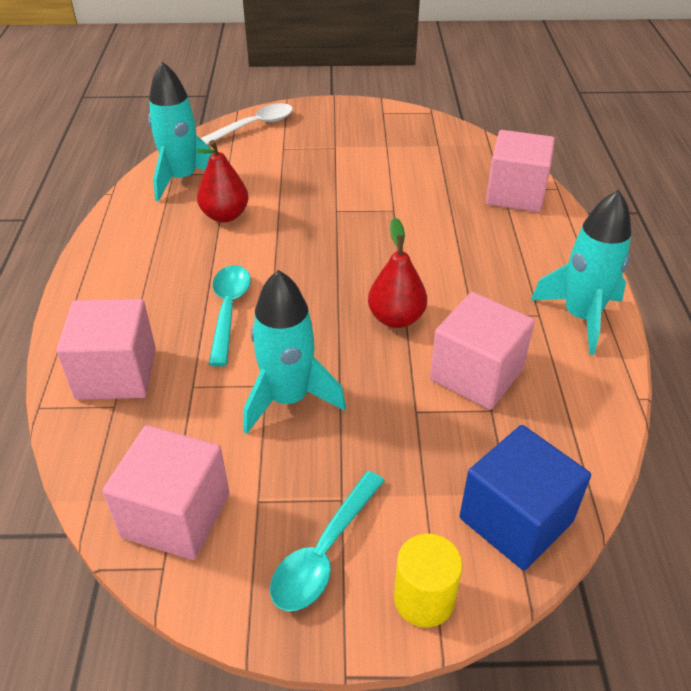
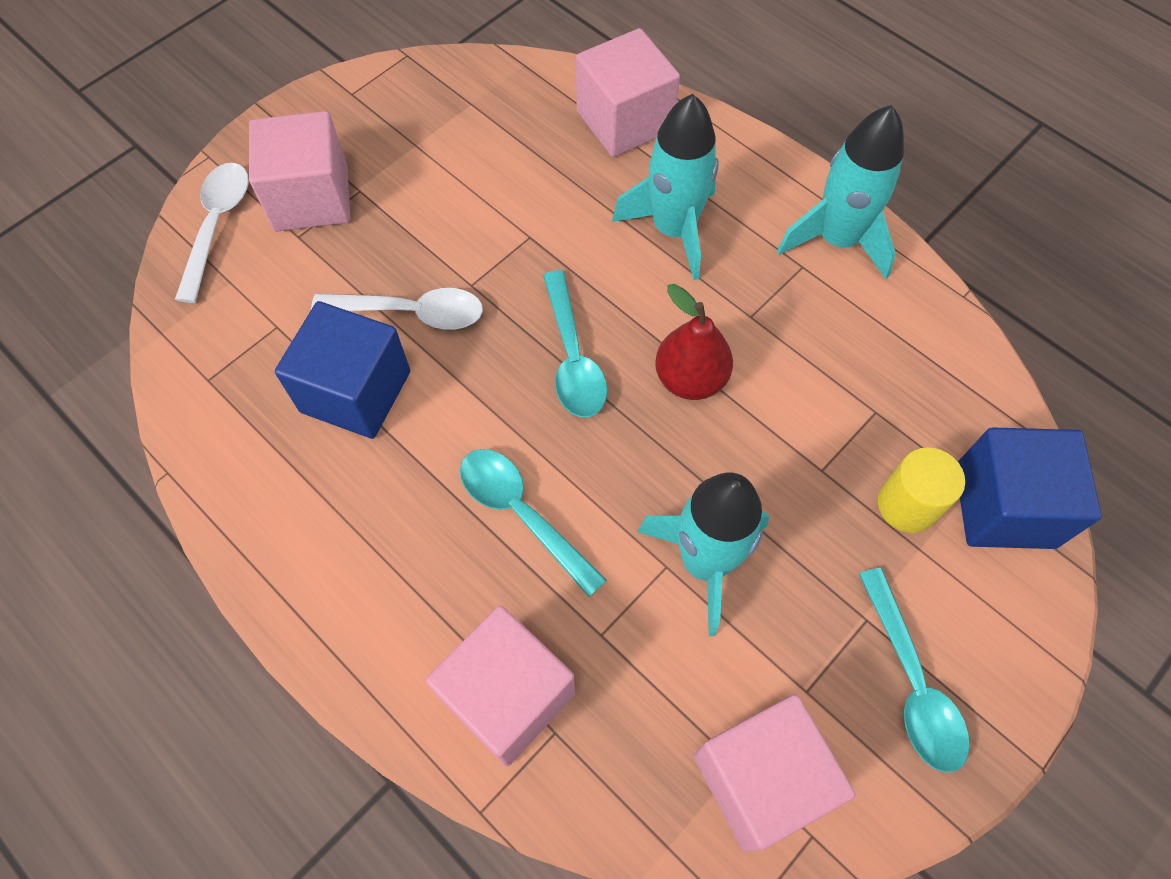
camera: 45 degrees left, 20 degrees up
turquoise rocket [148,61,212,202] -> turquoise rocket moved to [612,94,719,280]
red pear [196,140,248,223] -> blue cube [275,301,410,439]
yellow cylinder [394,534,463,627] -> yellow cylinder moved to [878,447,965,533]
pink cube [430,292,535,410] -> pink cube moved to [249,111,350,232]
none -> white spoon [311,288,483,330]
none -> turquoise spoon [543,270,607,417]

